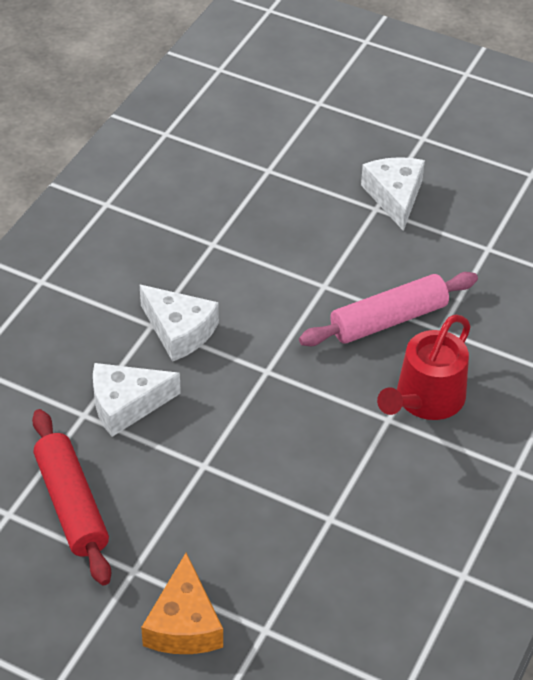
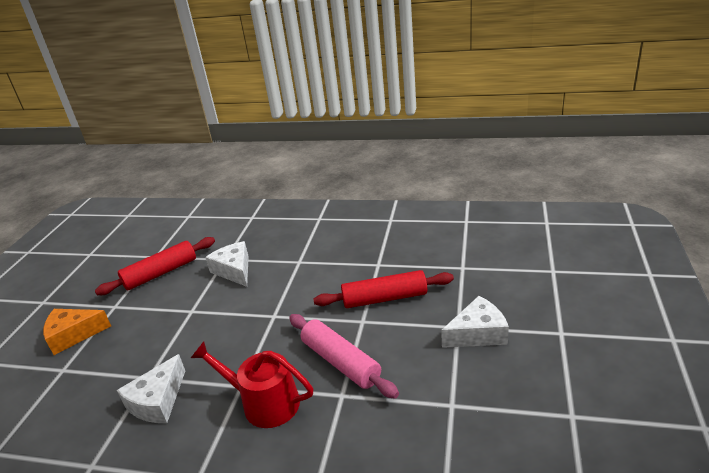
camera: 80 degrees right, 15 degrees down
white cheese [140,285,219,362] -> white cheese moved to [117,354,185,423]
none -> red rolling pin [314,270,454,308]

